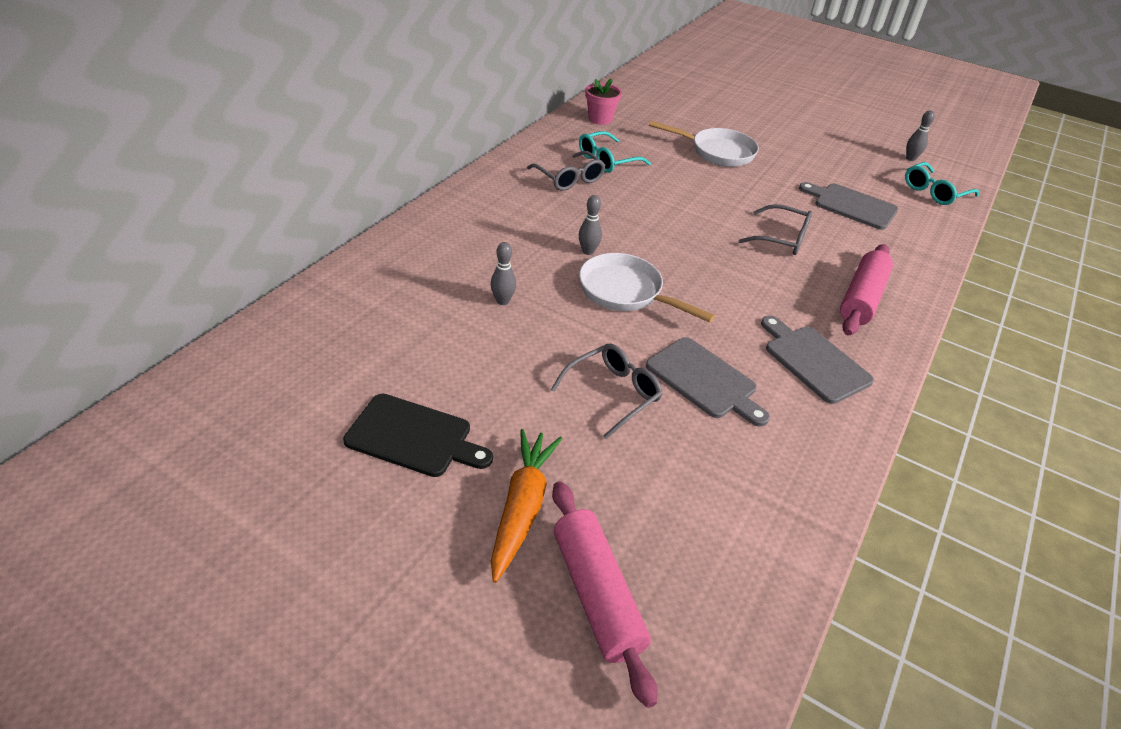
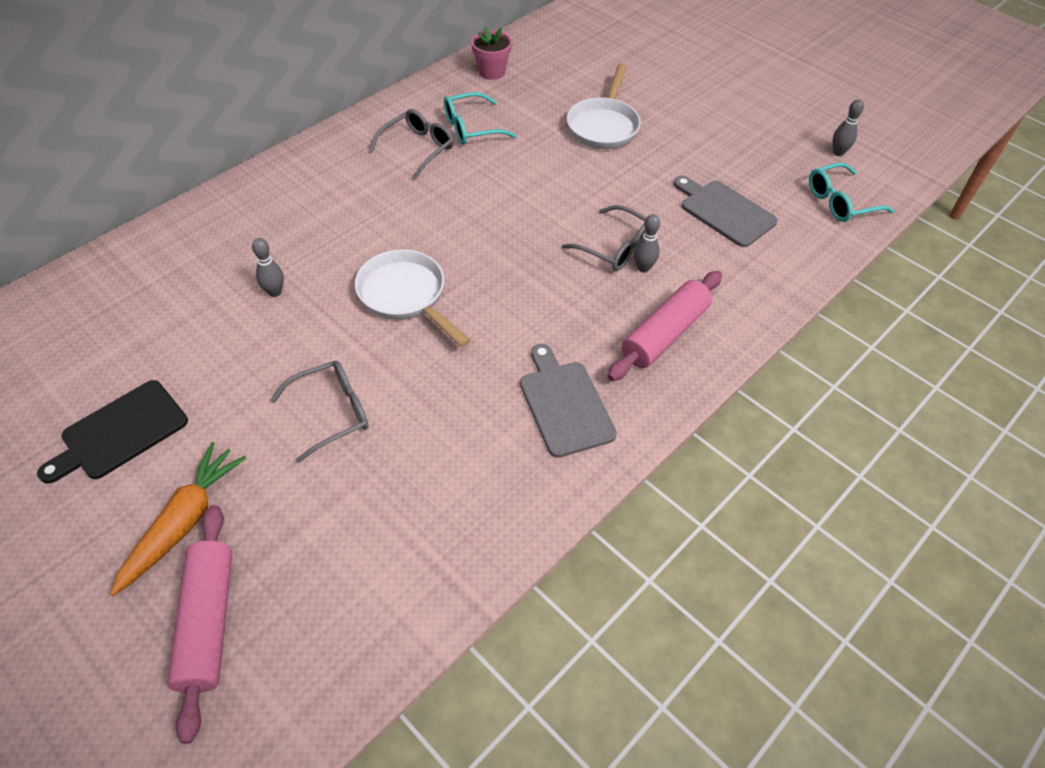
camera: 15 degrees right, 10 degrees up
black cutting board [343,394,493,477] -> black cutting board turned 105 degrees clockwise [37,380,188,484]
grey glasses [527,151,606,191] -> grey glasses turned 120 degrees counterclockwise [369,109,454,179]
grey bowling pin [579,195,602,255] -> grey bowling pin moved to [634,214,660,272]
grey cutting board [646,337,770,427] -> none
white pan [649,121,759,167] -> white pan turned 75 degrees clockwise [567,64,641,149]

